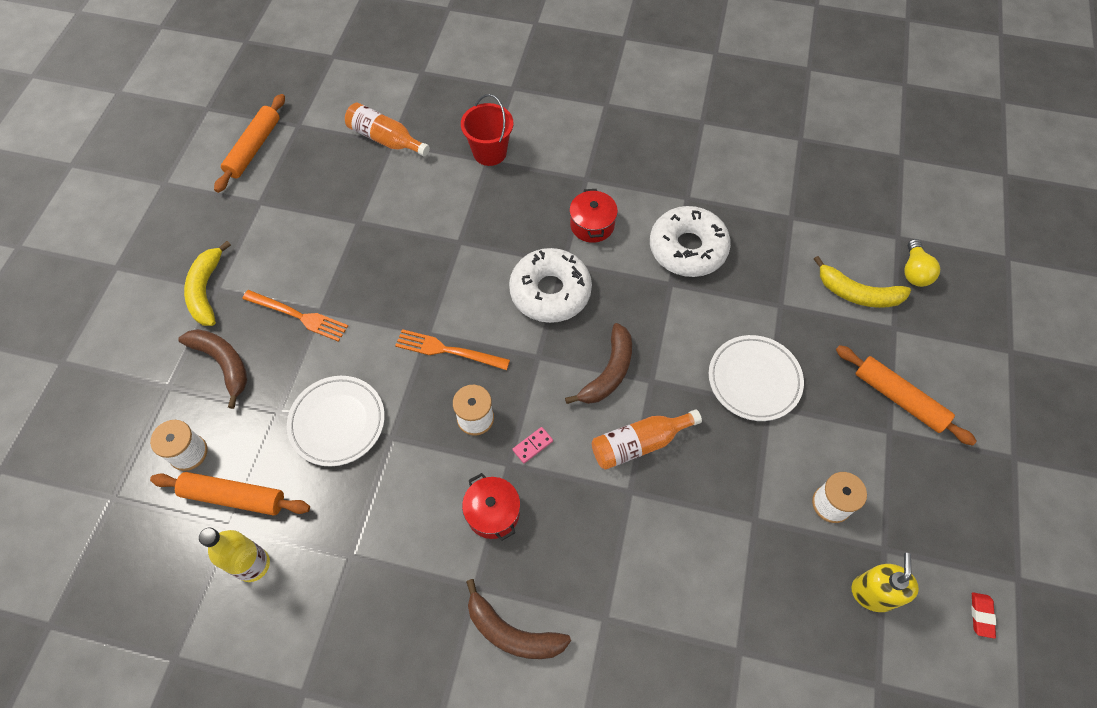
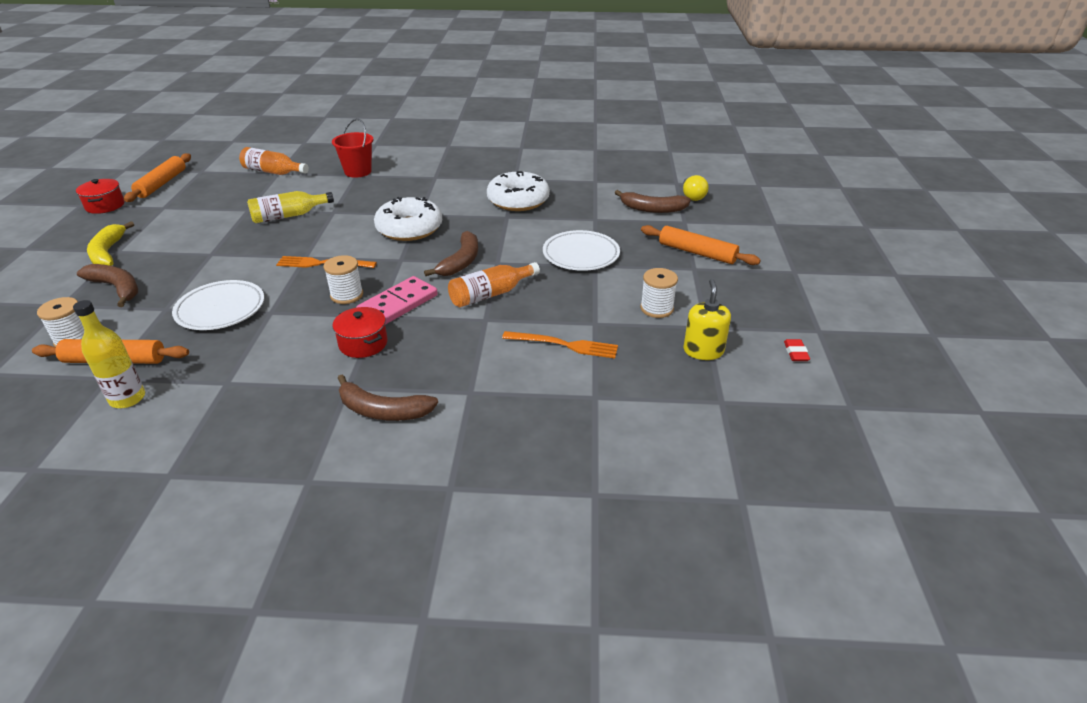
camera: 10 degrees left, 25 degrees down
orange fork [242,290,348,342] -> orange fork moved to [502,331,618,359]
pink domino [512,427,553,463] -> pink domino [356,276,438,325], size x2.25
red pot [569,189,618,243] -> red pot moved to [76,179,125,214]
yellow banana [814,256,911,308] -> brown banana [615,190,691,213]
none -> yellow bottle [247,191,334,223]

